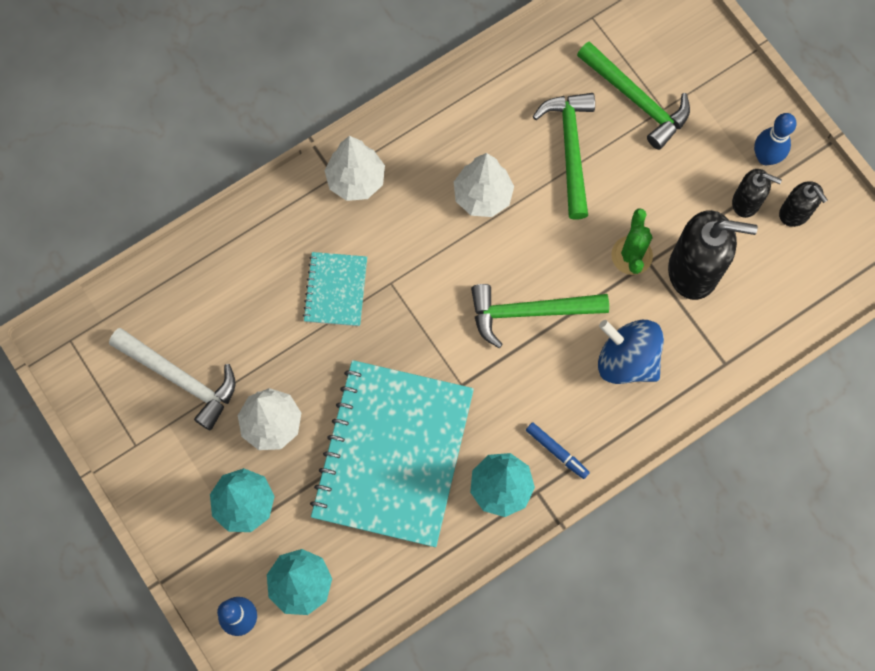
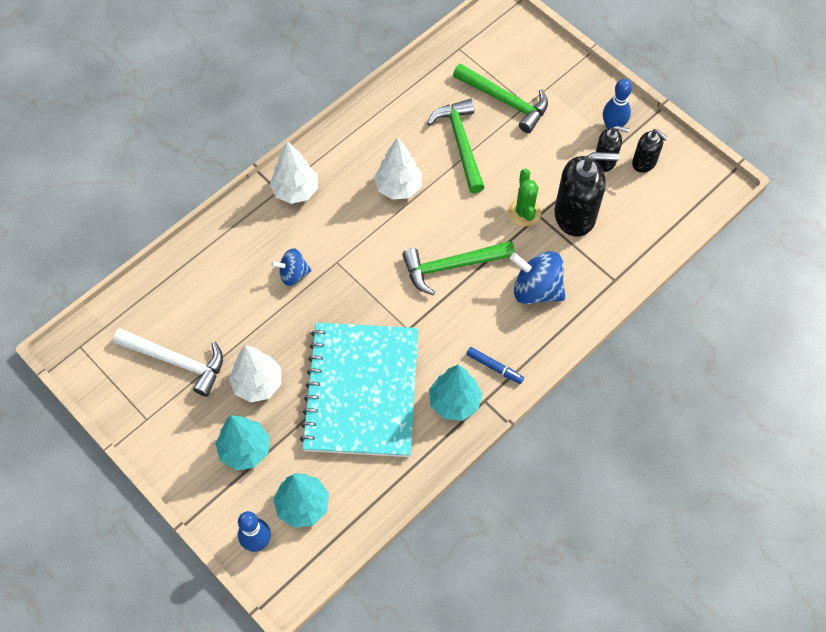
camera: 10 degrees left, 10 degrees down
turquoise notebook [303,252,367,326] -> blue spinning top [271,248,312,286]

